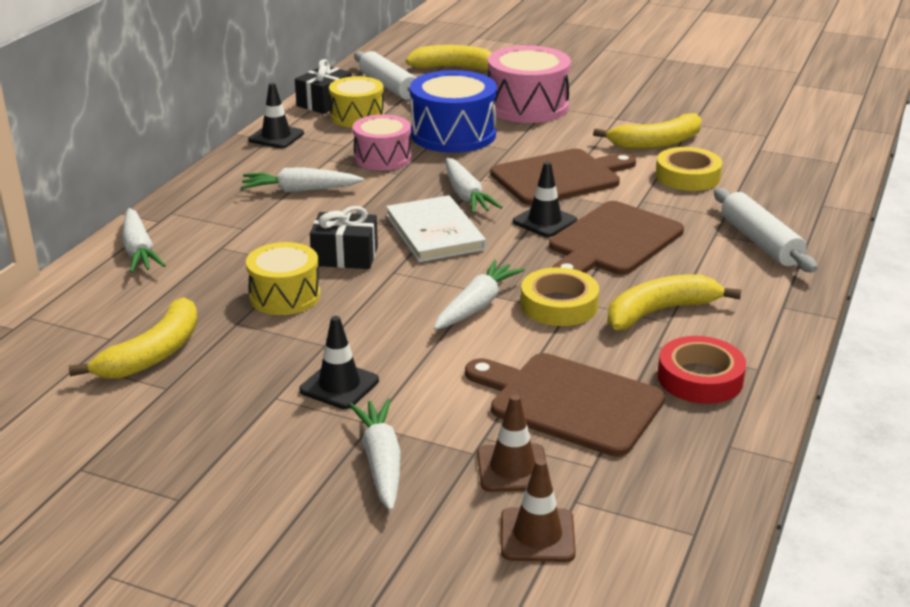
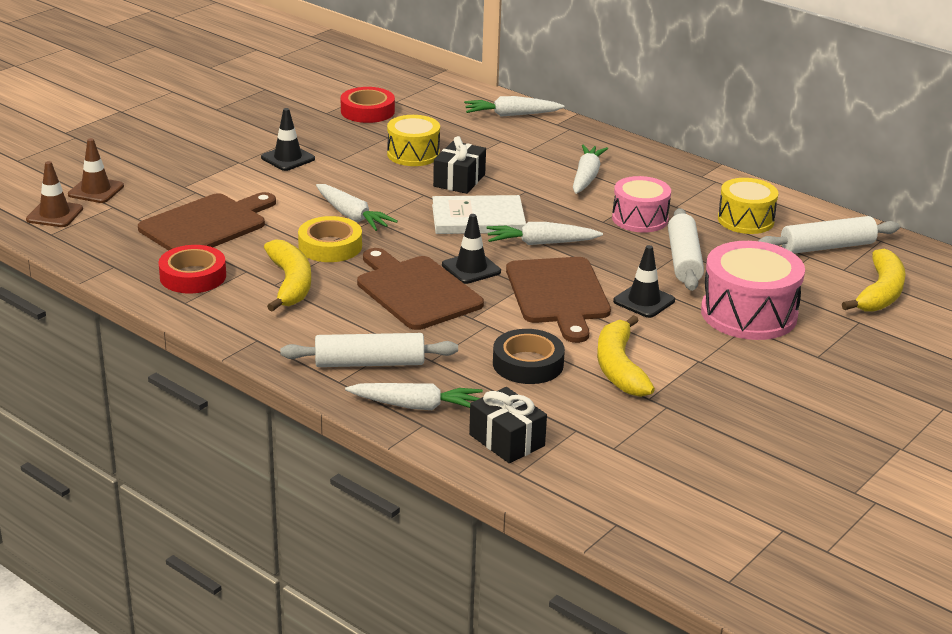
camera: 105 degrees right, 0 degrees up
yellow banana [69,297,198,379] -> red tape [341,87,395,123]
black traffic cone [248,83,304,148] -> black traffic cone moved to [613,245,675,318]
black gift [295,59,352,114] -> black gift moved to [469,387,547,463]
white carrot [349,398,401,511] -> white carrot moved to [345,383,483,410]
blue drum [410,70,497,153] -> white rolling pin [668,208,704,291]
brown traffic cone [477,394,546,492] -> brown traffic cone moved to [26,161,83,227]
yellow tape [656,147,722,191] -> black tape [493,329,565,384]

